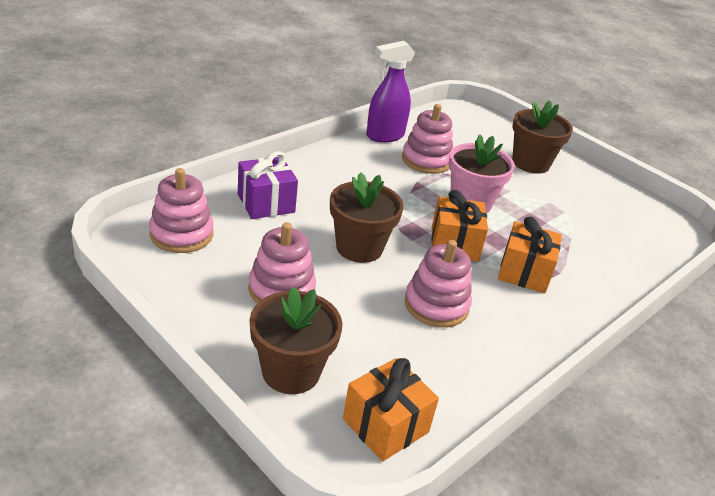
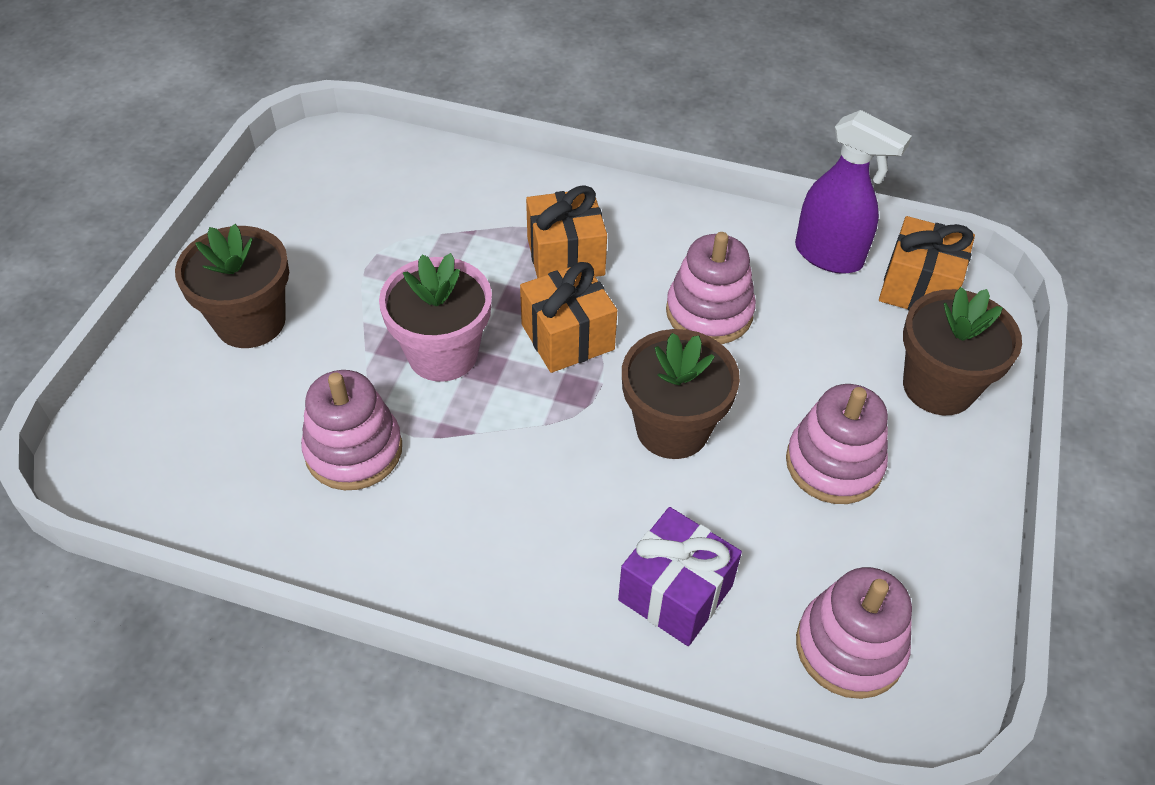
camera: 115 degrees left, 15 degrees up
purple spray bottle [366,41,415,143] -> purple spray bottle moved to [795,110,912,274]

